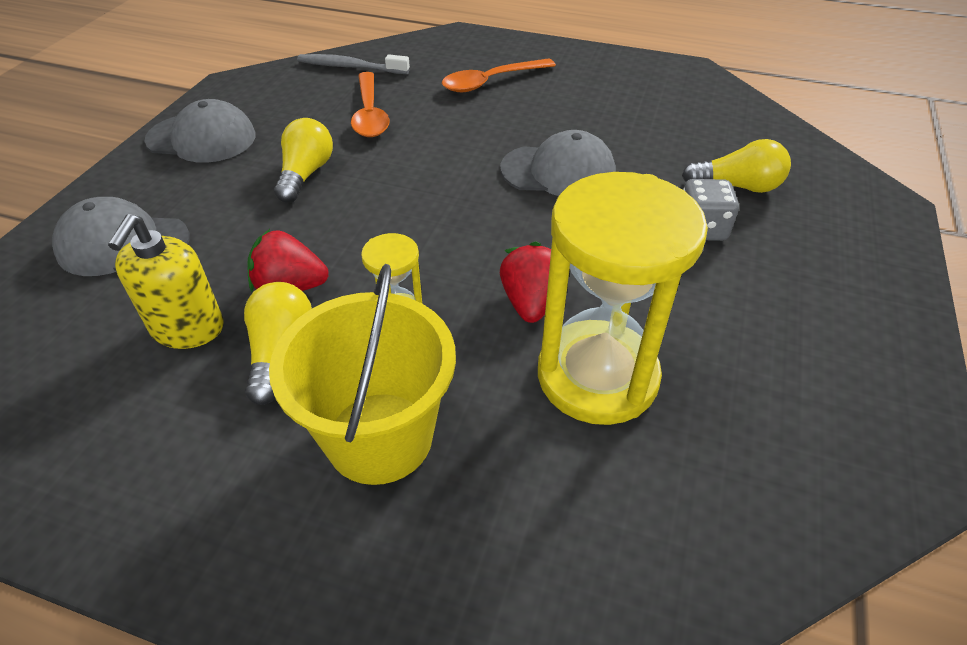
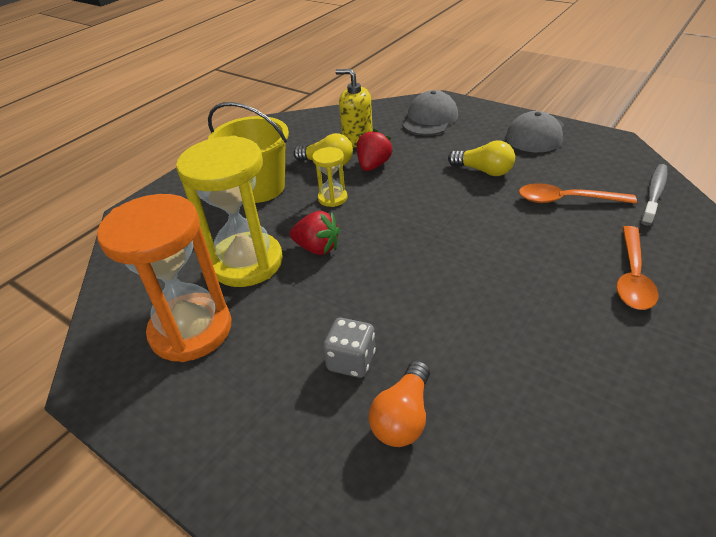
camera: 110 degrees right, 5 degrees down
orange spoon [442,58,556,92] -> orange spoon turned 150 degrees counterclockwise [616,226,658,310]
grey cap [500,130,616,196] -> none
yellow light bulb [682,139,791,193] -> orange light bulb [369,360,430,447]
none -> orange hourglass [97,194,231,362]

